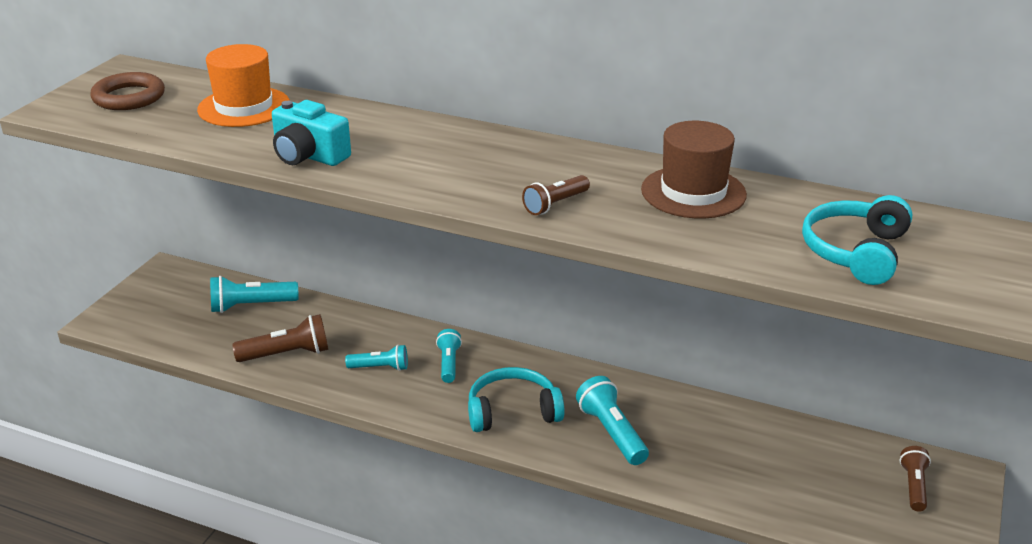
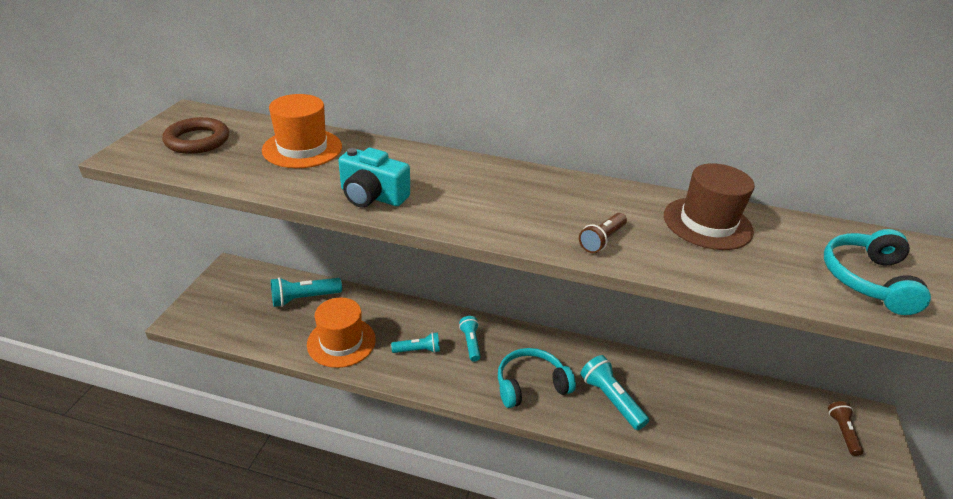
camera: 10 degrees left, 5 degrees up
brown flashlight [232,314,329,362] -> orange hat [307,298,376,368]

